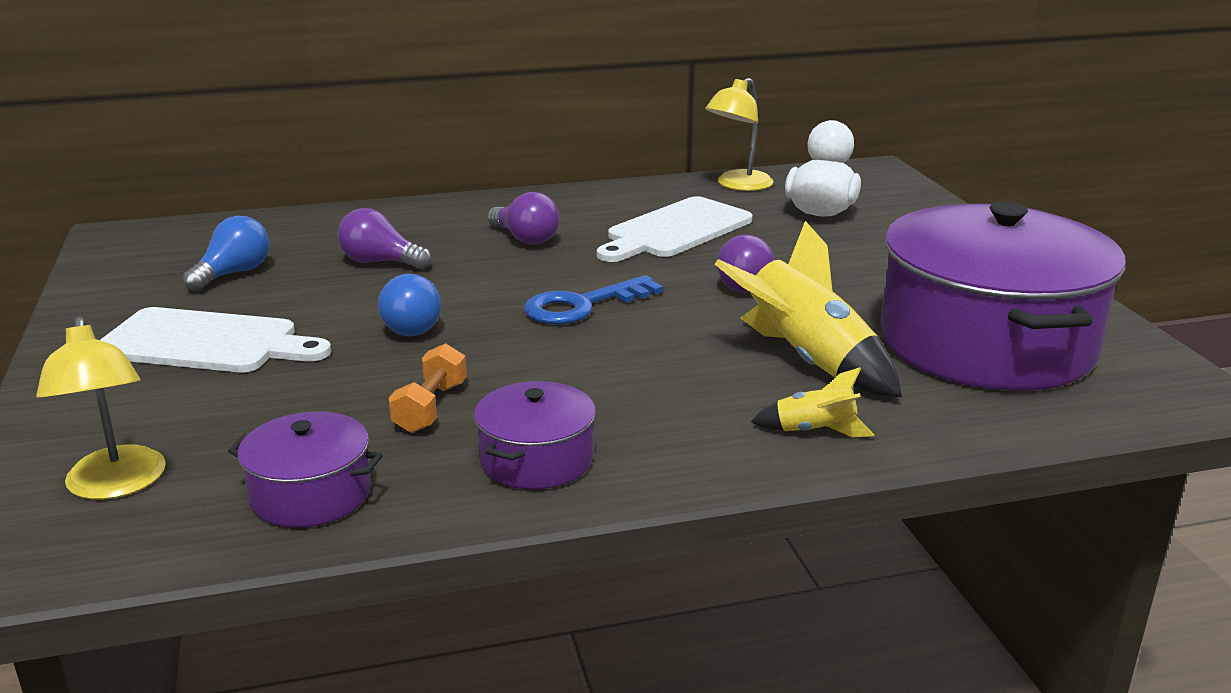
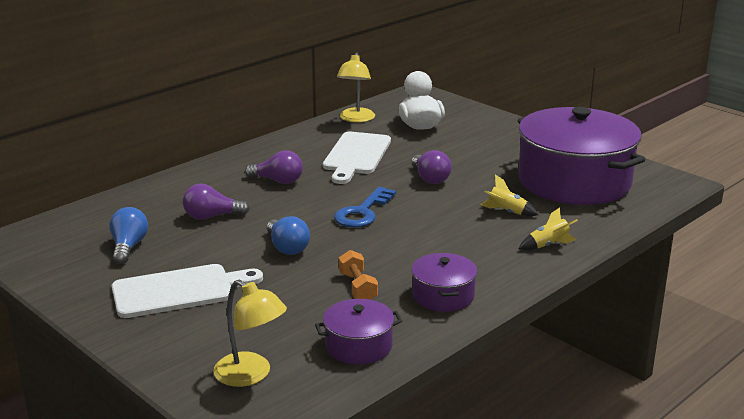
camera: 30 degrees left, 0 degrees up
yellow rocket [715,221,902,397] -> yellow rocket [481,175,538,216], size x0.50

